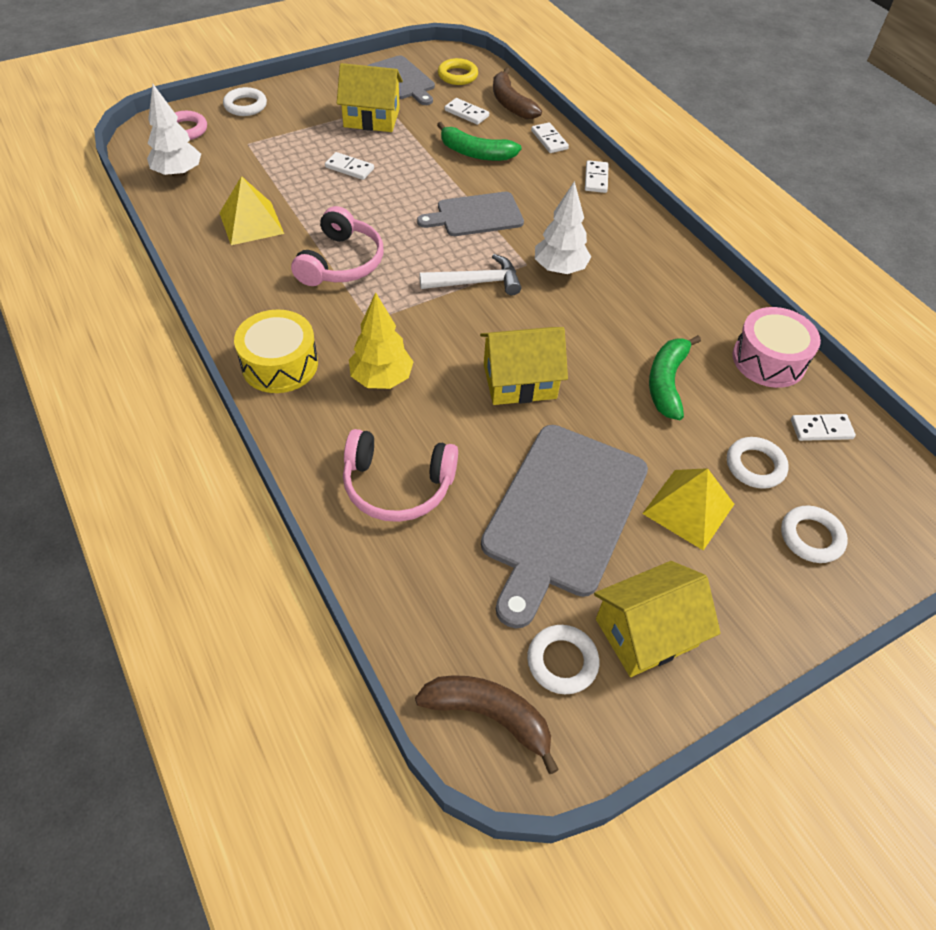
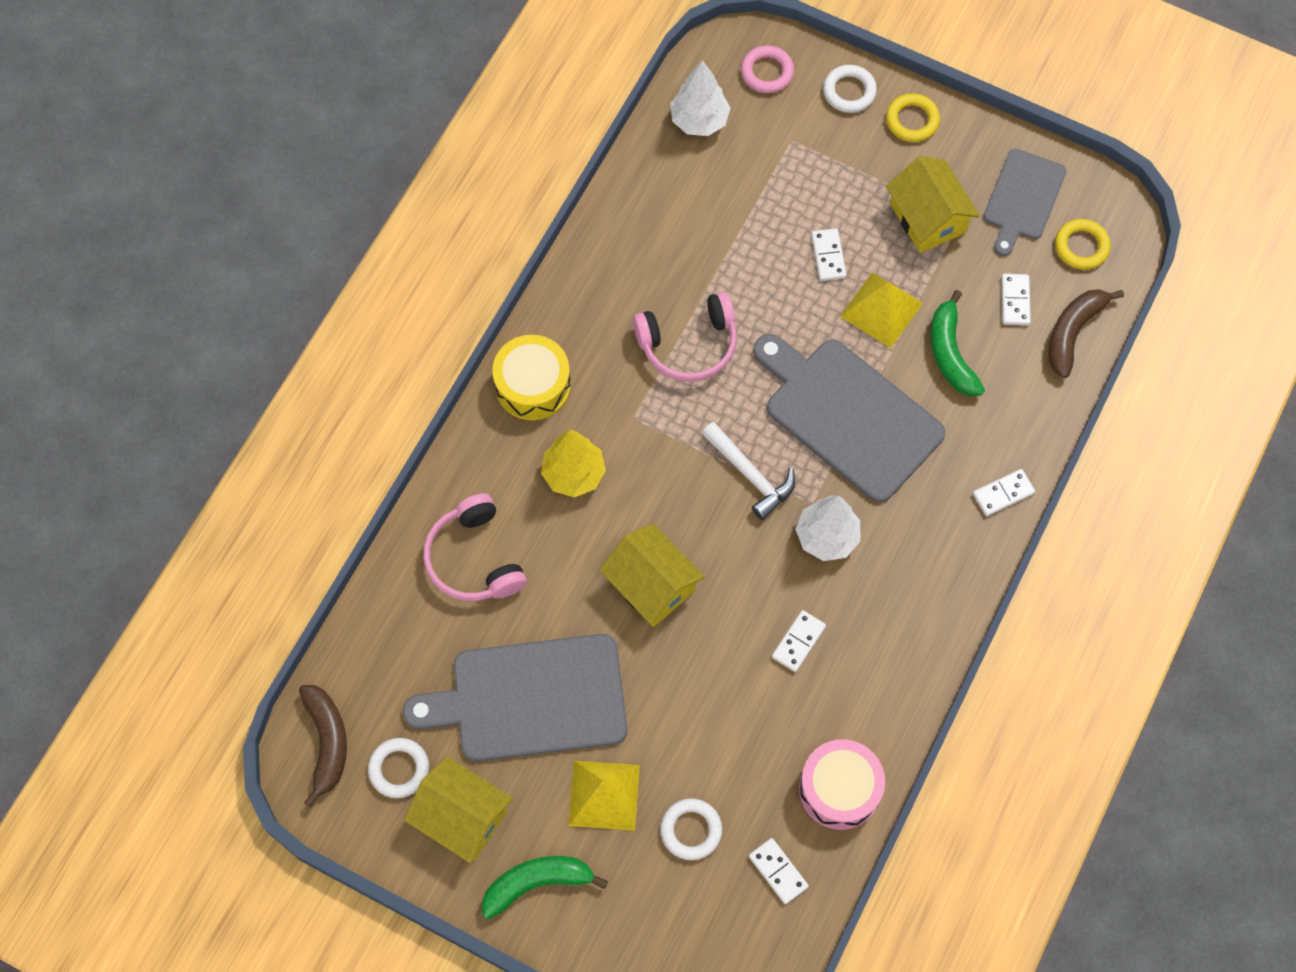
camera: 60 degrees right, 15 degrees up
yellow pyramid [220,176,284,245] -> yellow pyramid moved to [840,272,923,348]
grey cutting board [417,192,524,236] -> grey cutting board [753,334,945,503], size x1.68
white domino [531,122,569,153] -> white domino moved to [772,610,826,672]
green banana [649,335,701,420] -> green banana moved to [482,856,608,919]
white ring [781,506,848,563] -> none
none -> yellow ring [886,93,940,142]

